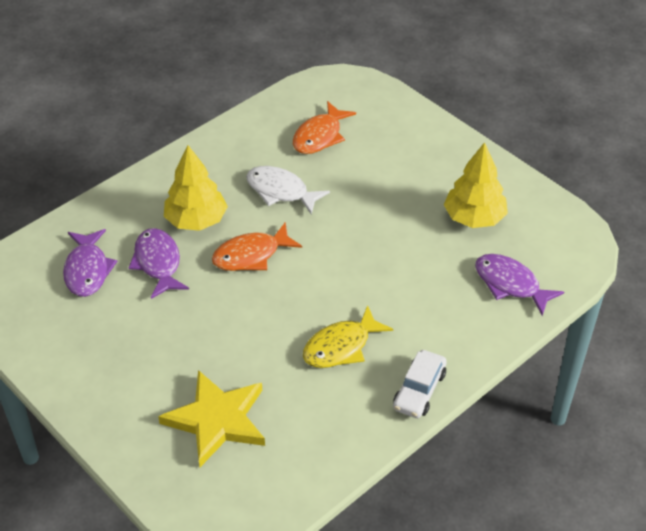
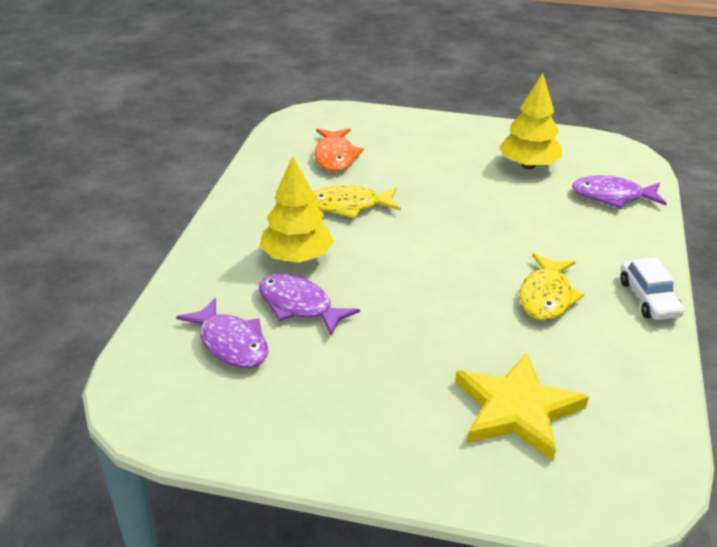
camera: 35 degrees left, 10 degrees down
orange fish [212,222,302,271] -> none
white fish [246,166,330,215] -> yellow fish [312,185,401,218]

